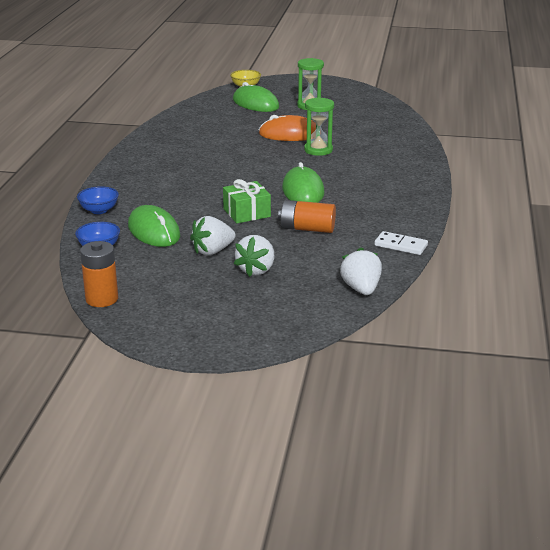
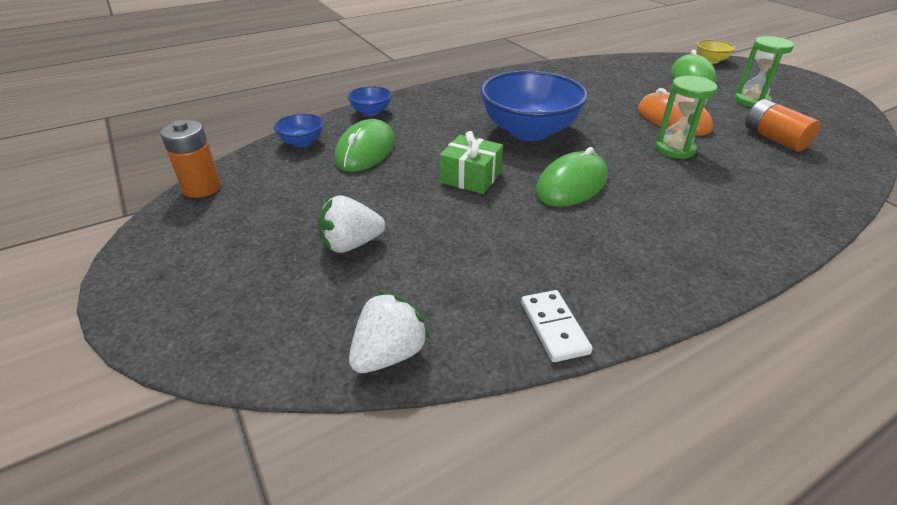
camera: 50 degrees right, 10 degrees up
white strawberry [190,216,236,255] -> none
orange battery [278,200,336,233] -> orange battery moved to [745,99,821,152]
none -> blue bowl [480,70,588,141]

